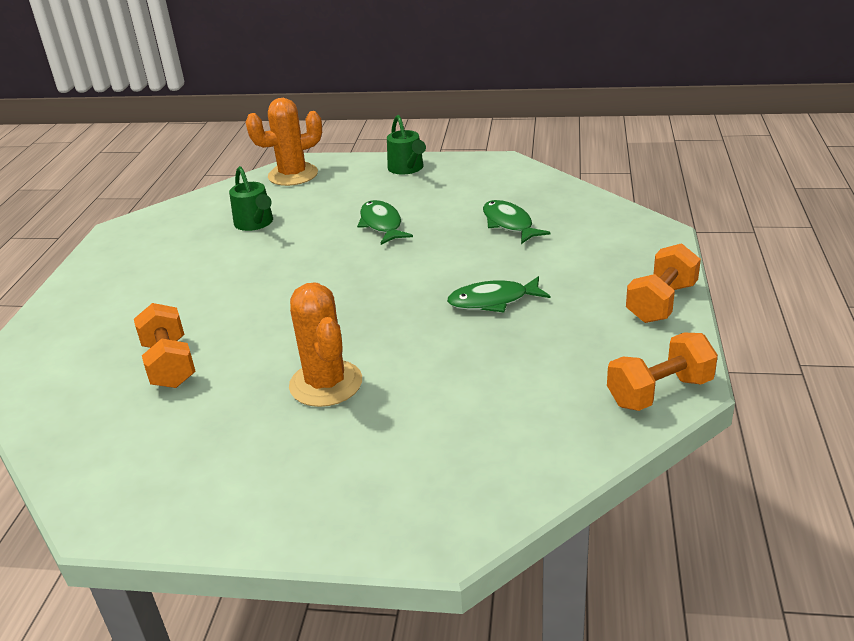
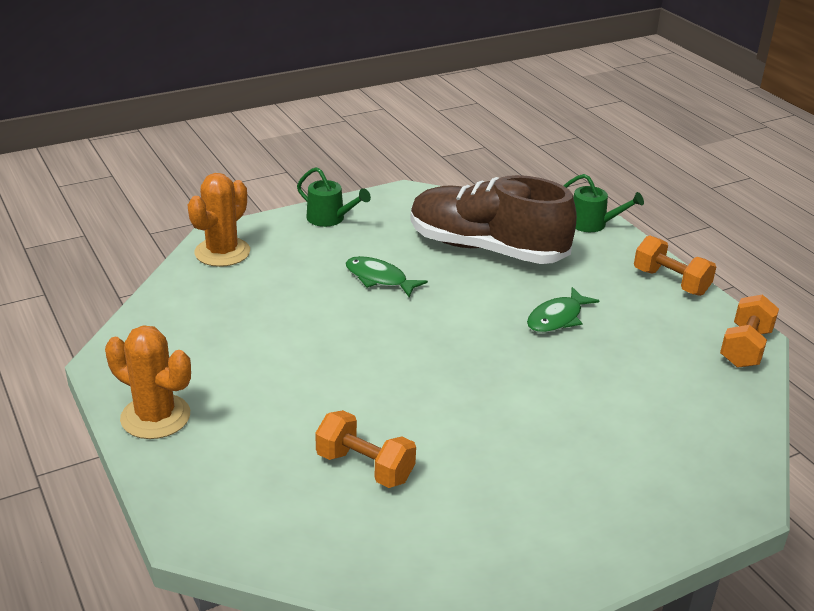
camera: 40 degrees left, 0 degrees up
green watering can [229,166,273,231] -> green watering can moved to [563,174,644,232]
orange cactus [289,283,362,407] -> orange cactus moved to [105,325,191,439]
green fish [483,200,551,244] -> brown shoe [410,175,577,264]
orange dumbbell [626,243,701,323] -> orange dumbbell turned 45 degrees counterclockwise [634,235,716,296]

